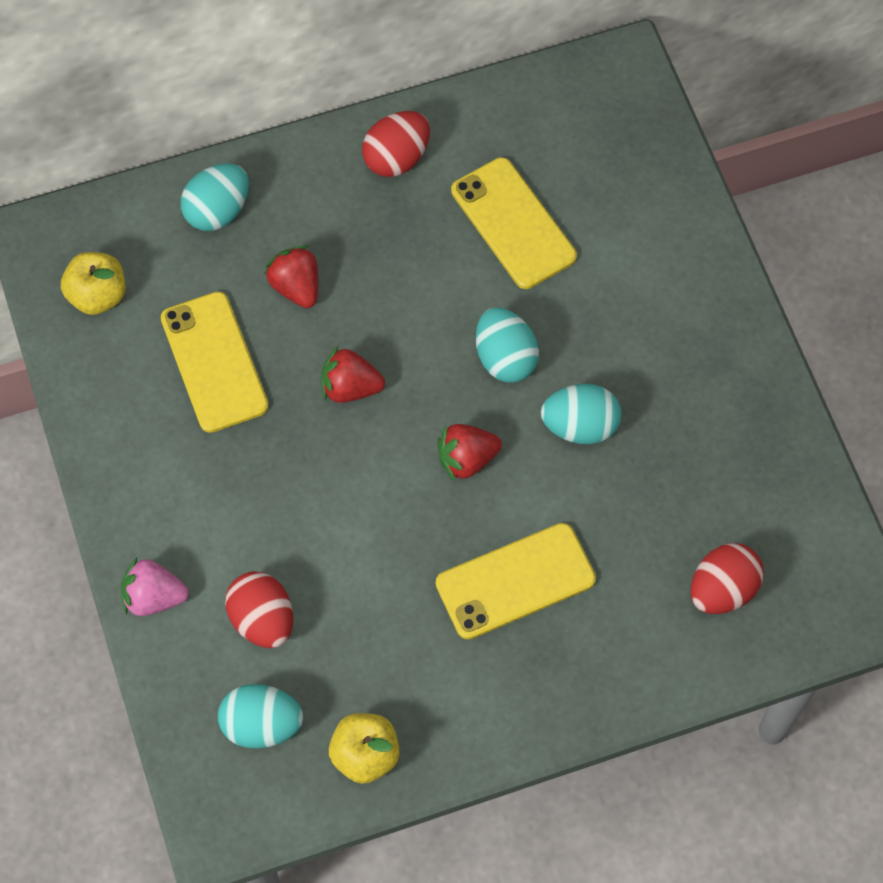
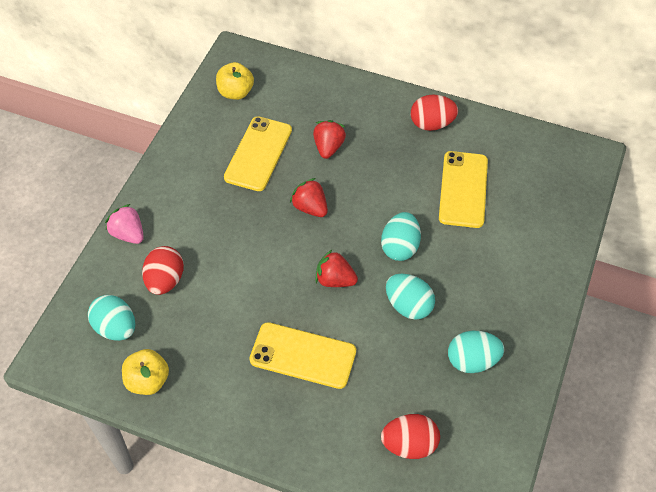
camera: 40 degrees right, 10 degrees down
turquoise egg [181,163,249,231] -> turquoise egg moved to [448,331,504,373]

